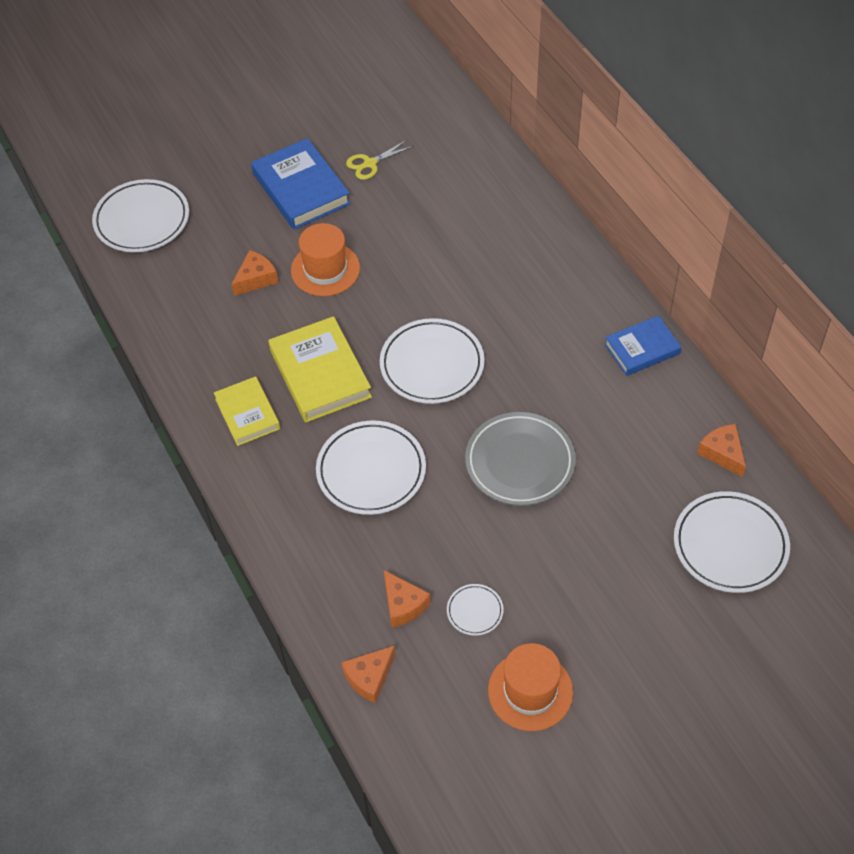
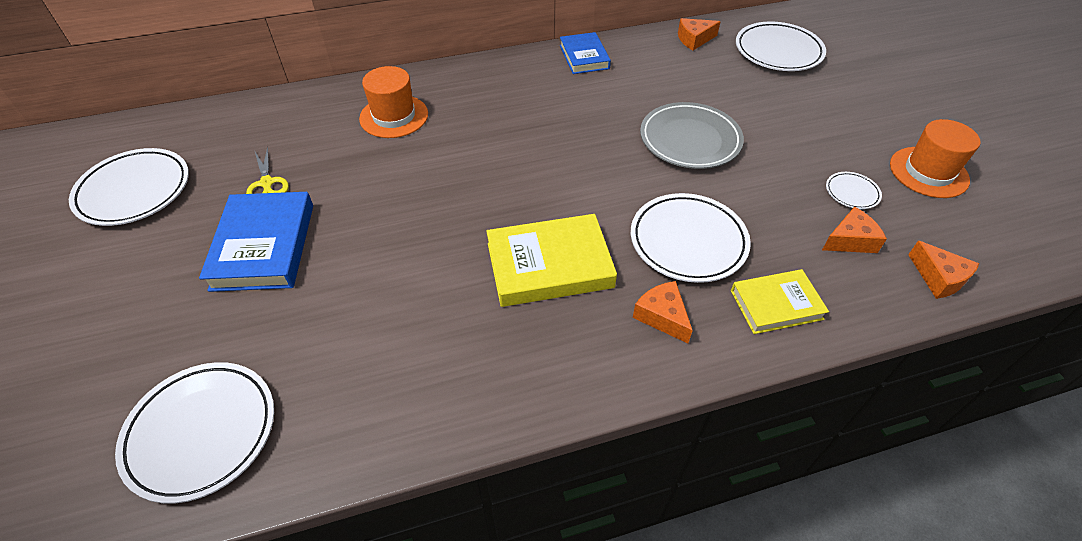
camera: 80 degrees left, 5 degrees down
yellow book [214,376,280,446] -> yellow book moved to [731,269,829,334]
orange cheese [231,250,278,296] -> orange cheese moved to [633,281,693,343]
blue book [251,138,351,230] -> blue book turned 75 degrees counterclockwise [199,192,313,292]
orange hat [291,223,360,296] -> orange hat moved to [359,66,428,138]
white plate [380,318,484,404] -> white plate moved to [69,148,189,226]

